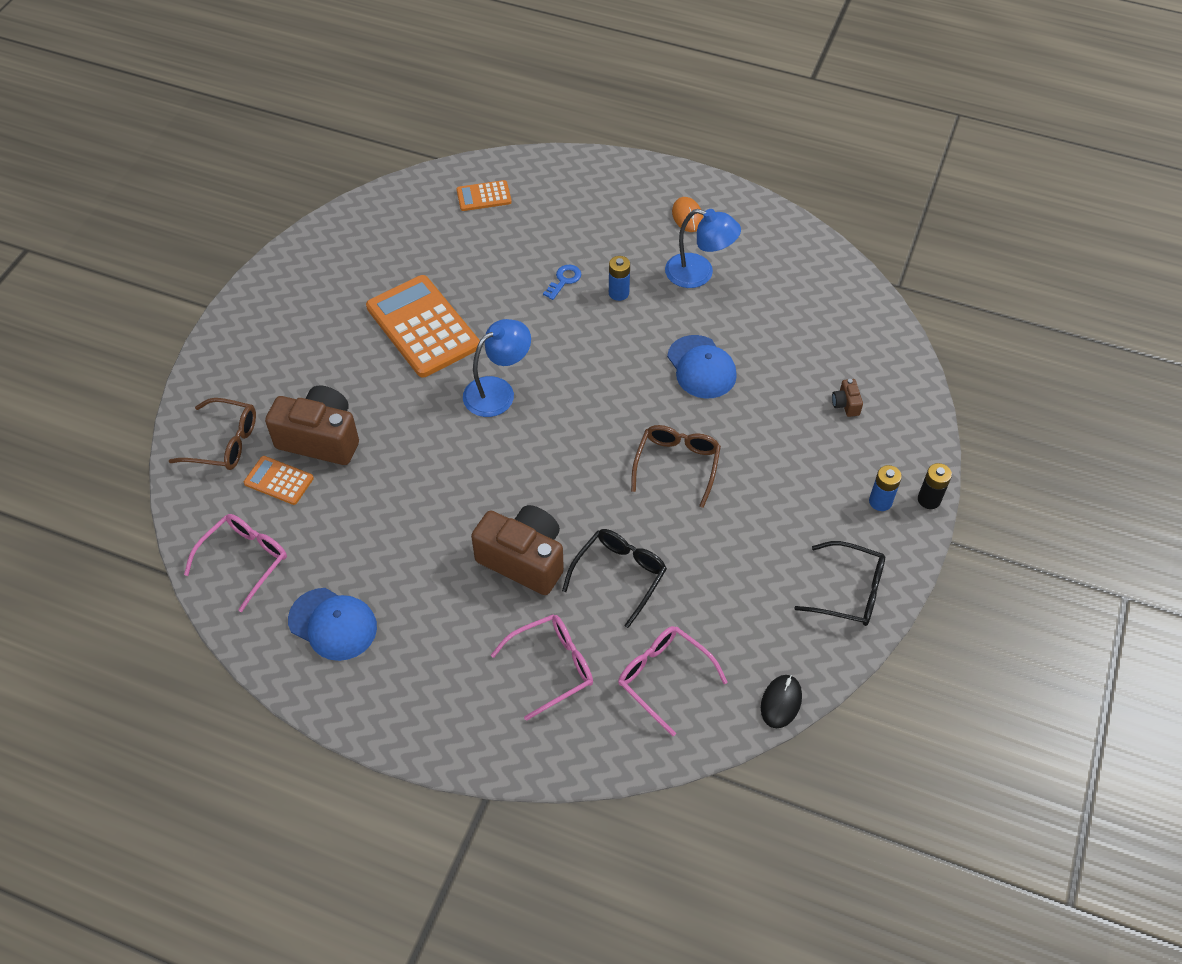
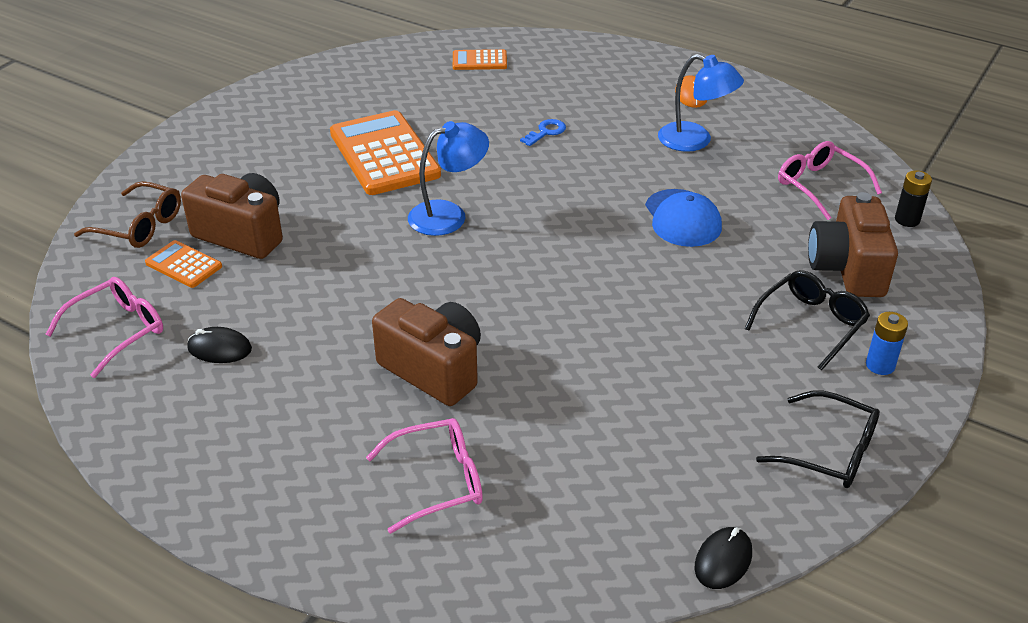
camera: 10 degrees right, 15 degrees down
blue cap [288,588,377,661] -> none
black glasses [562,529,667,628] -> black glasses moved to [745,270,870,370]
blue battery [609,256,630,301] -> none
pink glasses [618,626,728,736] -> pink glasses moved to [778,141,882,220]
brown glasses [631,425,721,508] -> none
brown camera [832,379,863,417] -> brown camera [808,192,898,297], size x2.41
black battery [918,463,952,509] -> black battery moved to [895,170,932,227]
none -> black mouse [187,327,252,363]

